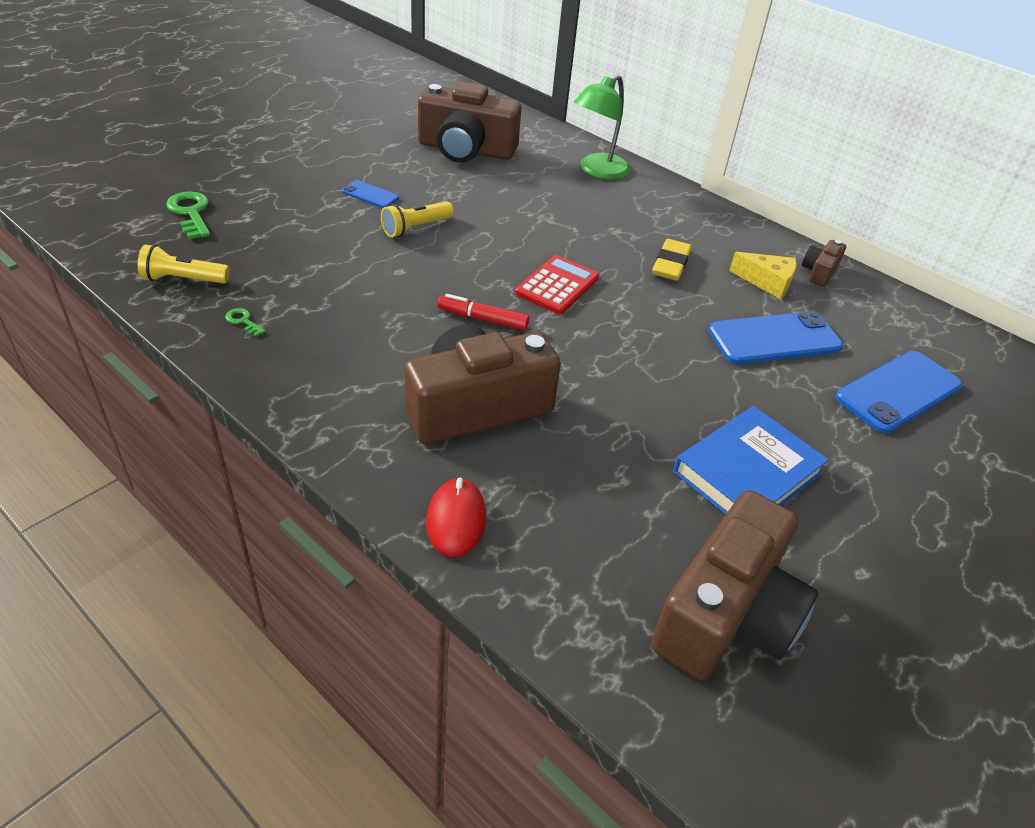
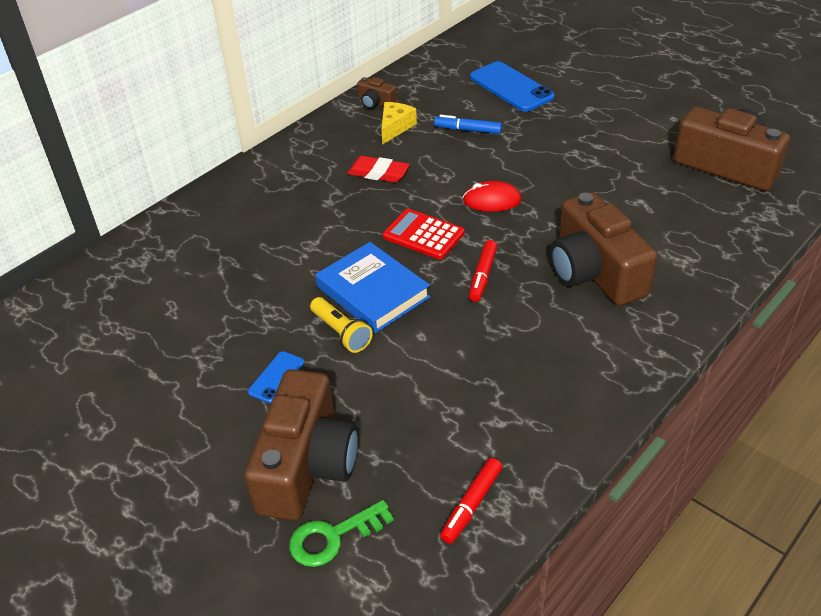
camera: 85 degrees left, 0 degrees up
yellow flashlight [138,245,230,284] -> red marker [440,458,502,544]
green key [225,308,266,337] -> none
brown camera [418,82,521,163] -> brown camera moved to [244,369,359,521]
red mouse [426,478,486,557] -> red mouse moved to [463,181,522,212]
green lamp [574,74,630,180] -> none
yellow eraser [652,239,692,281] -> red eraser [347,156,410,183]
blue book [673,406,829,515] -> blue book moved to [315,242,430,333]
blue phone [708,311,843,364] -> blue marker [434,115,502,134]

